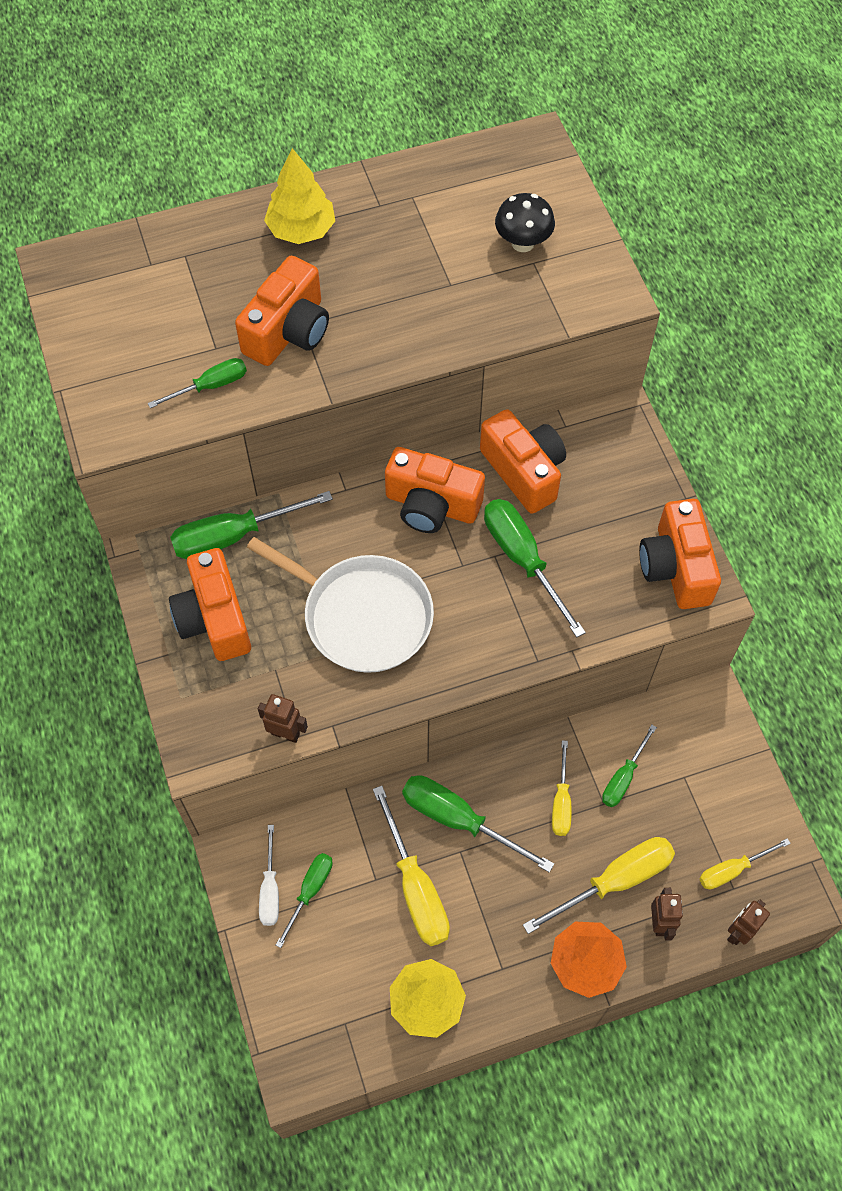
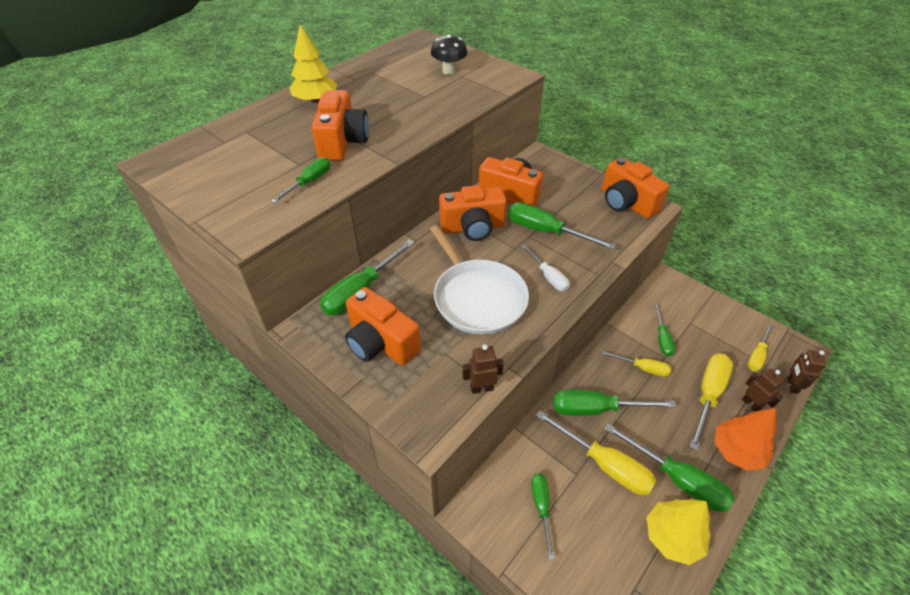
camera: 30 degrees left, 15 degrees down
white pan [247,537,434,673] -> white pan turned 60 degrees clockwise [430,225,529,335]
white screwdriver [259,825,279,926] -> white screwdriver moved to [521,244,570,291]
yellow screwdriver [552,740,571,836] -> yellow screwdriver turned 45 degrees counterclockwise [602,351,671,377]
none -> green screwdriver [605,423,734,512]

